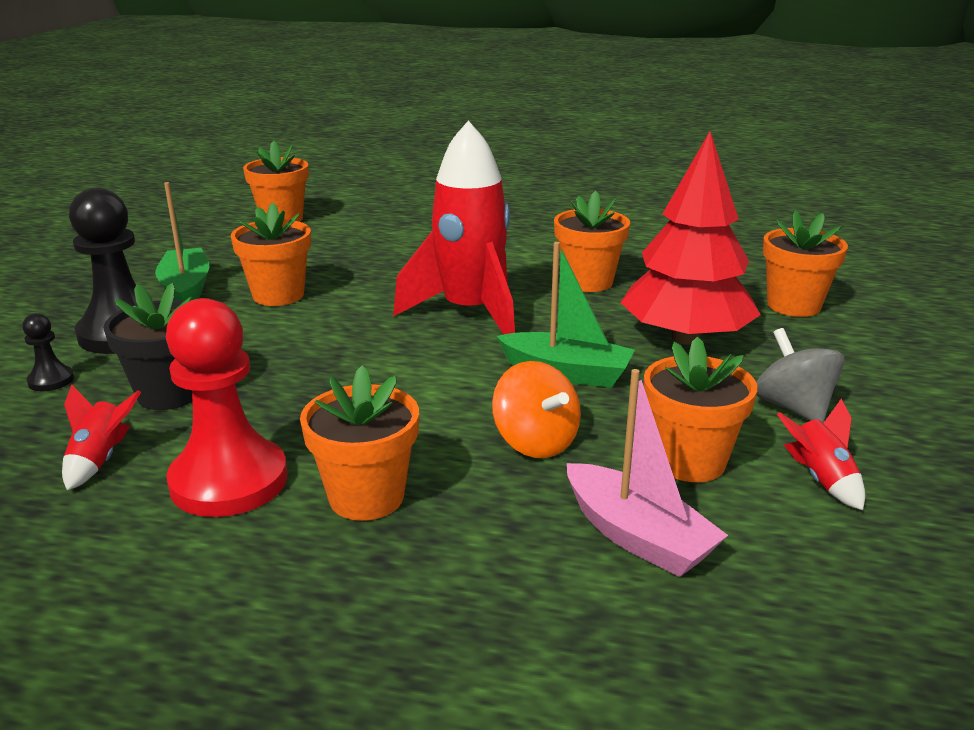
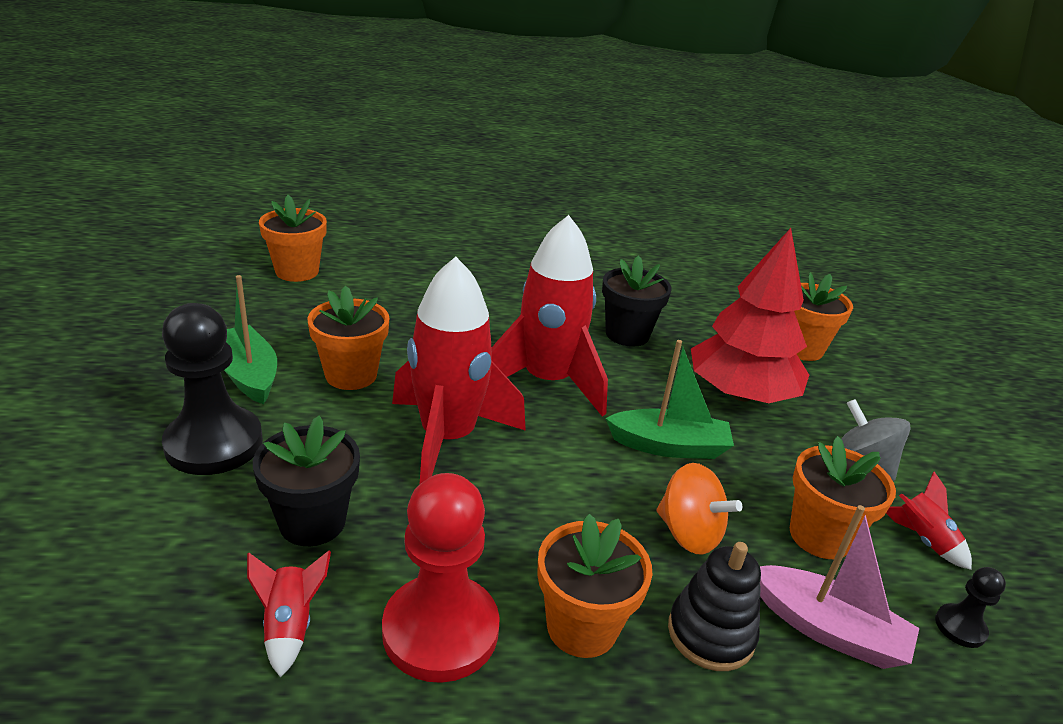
camera: 20 degrees left, 5 degrees up
black pawn [22,313,74,391] -> black pawn moved to [935,567,1006,648]
orange flower pot [554,191,630,292] -> black flower pot [602,255,671,347]
none -> red rocket [392,257,526,484]
none -> black stacking toy [668,542,761,671]

